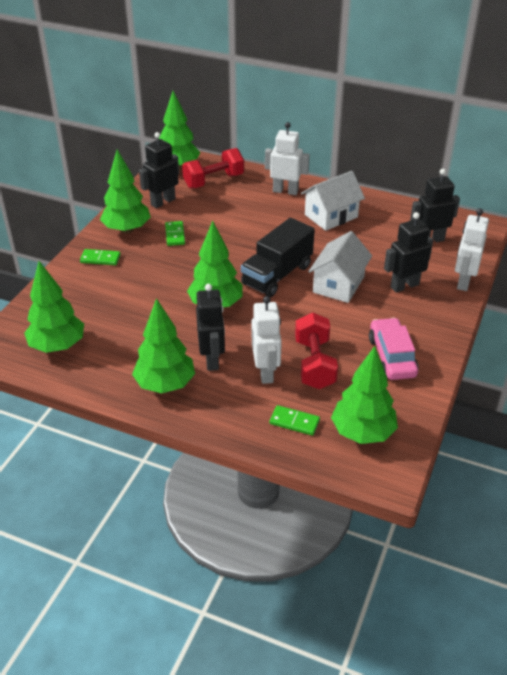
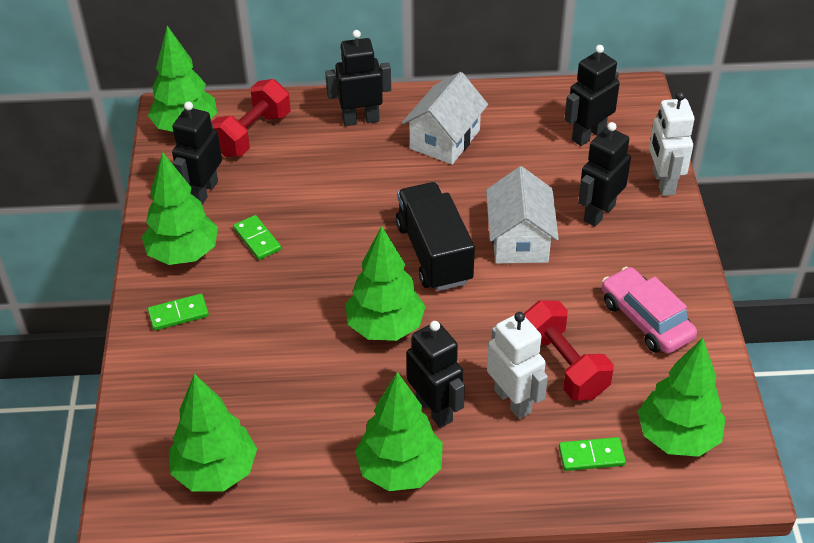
camera: 25 degrees left, 5 degrees up
black truck [241,218,315,297] -> black truck turned 150 degrees clockwise [396,182,475,291]
white robot [265,122,310,195] -> black robot [325,30,391,126]

